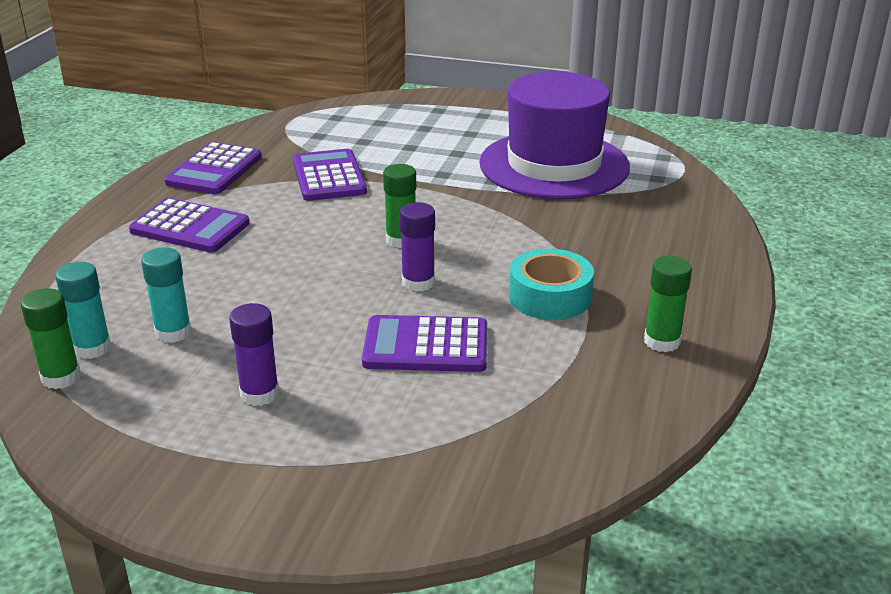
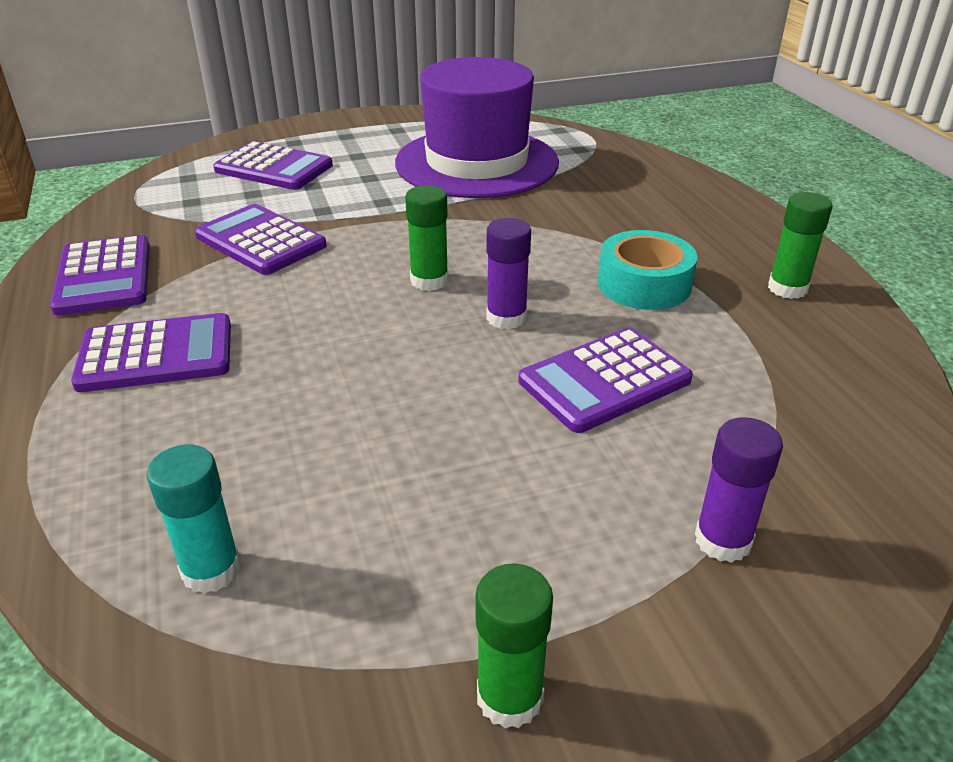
camera: 35 degrees left, 5 degrees up
green glue stick [21,288,81,389] -> green glue stick moved to [476,563,553,729]
turquoise glue stick [141,247,192,343] -> none
purple glue stick [229,303,279,406] -> purple glue stick moved to [695,417,783,563]
none -> purple calculator [213,141,333,190]

